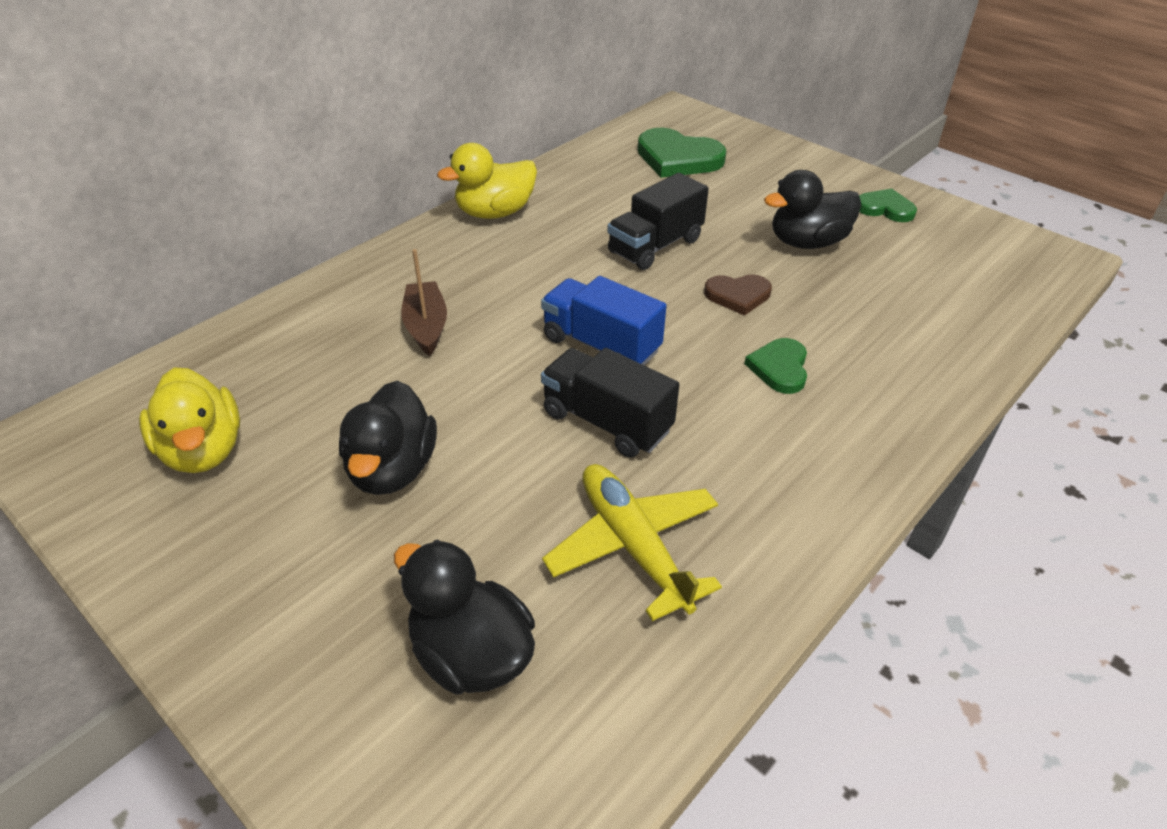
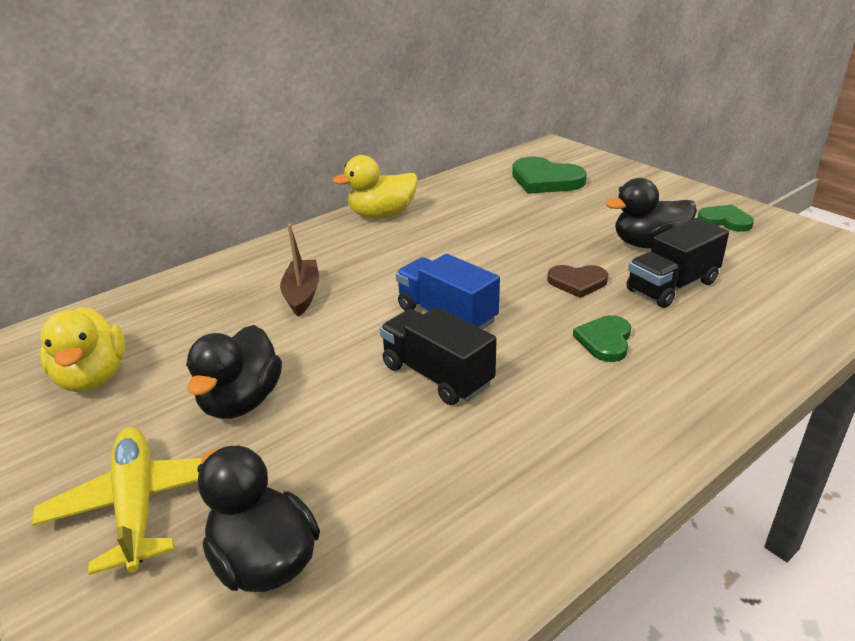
camera: 10 degrees right, 10 degrees down
yellow plane [542,464,722,621] -> yellow plane moved to [32,427,202,575]
black truck [607,173,709,270] -> black truck moved to [626,218,729,308]

